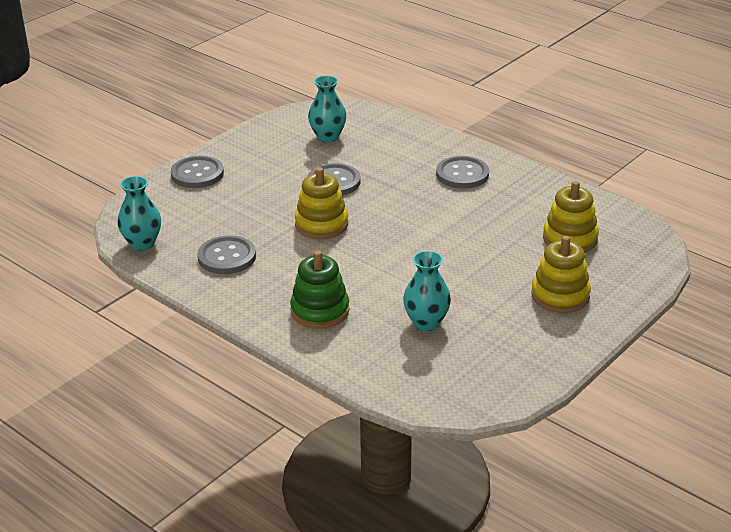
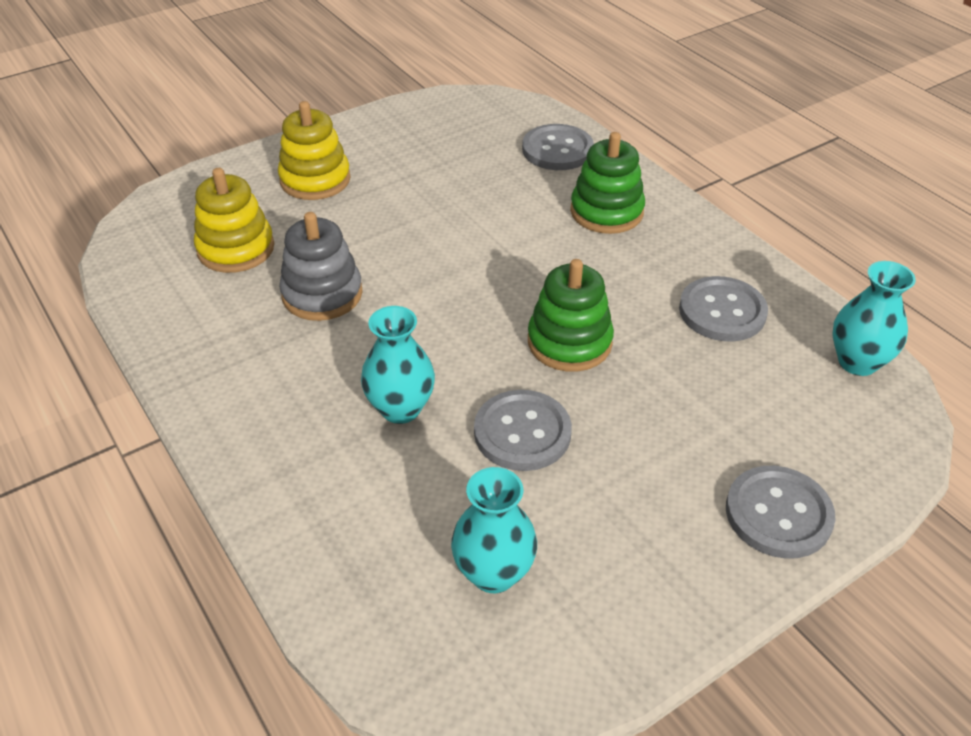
camera: 165 degrees left, 10 degrees up
yellow stacking toy [295,167,348,239] -> green stacking toy [528,259,614,372]
turquoise vase [403,251,451,331] -> turquoise vase moved to [361,306,435,424]
grey button [436,156,489,189] -> grey button moved to [522,124,594,170]
none -> grey stacking toy [279,212,363,321]

